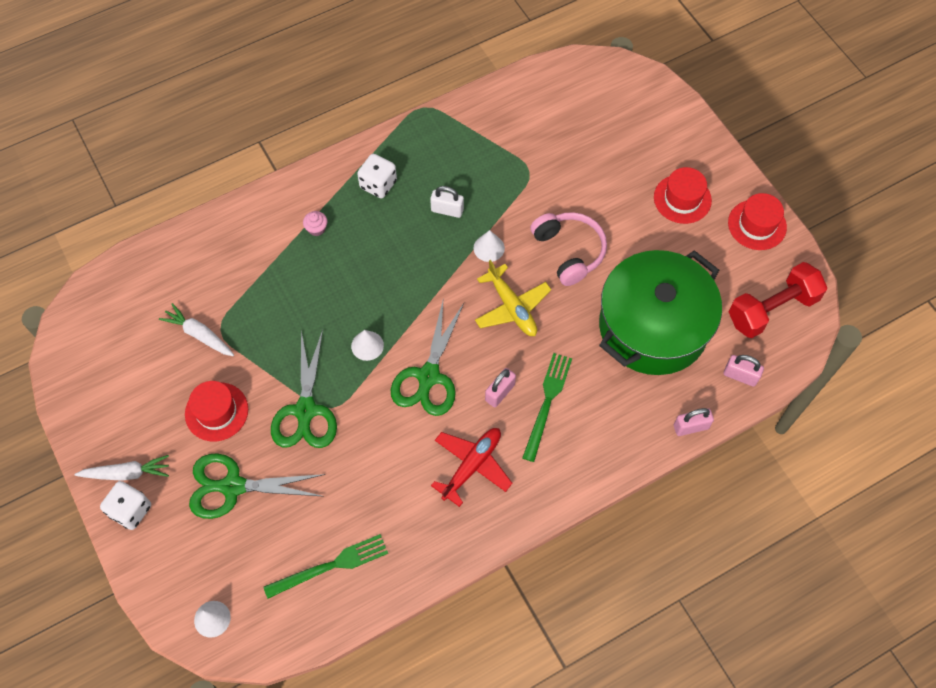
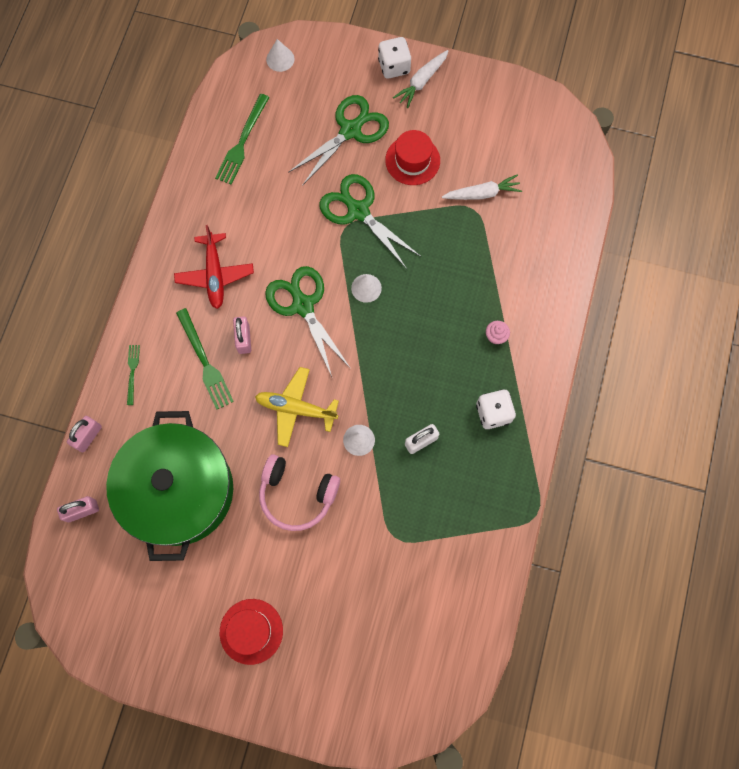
camera: 135 degrees right, 10 degrees up
red hat [728,193,787,250] -> none
red dumbbell [729,262,827,338] -> none
none -> green fork [127,345,140,405]

